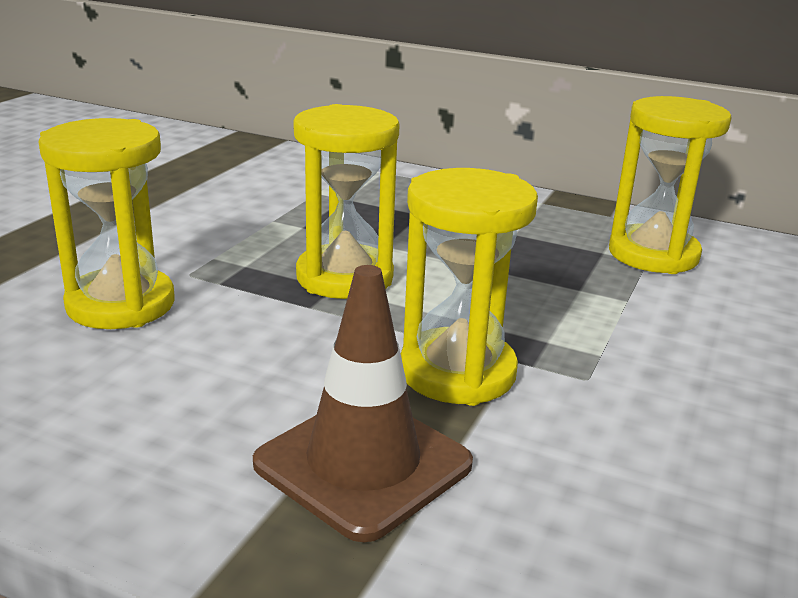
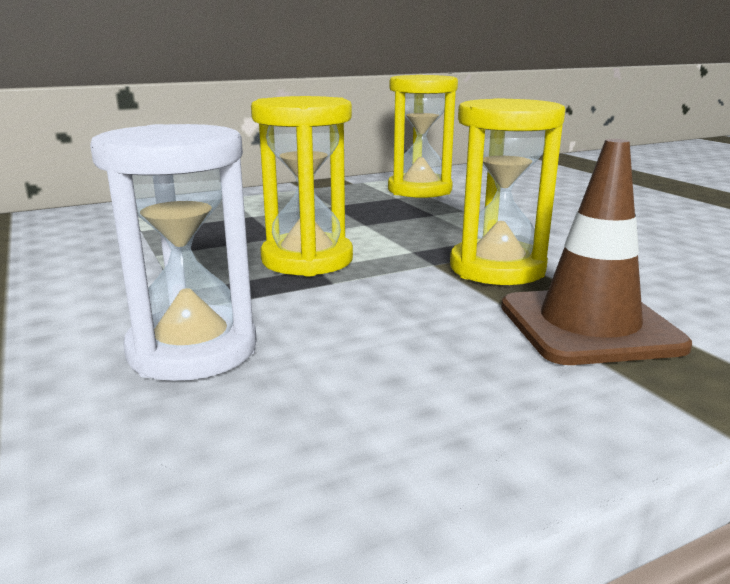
camera: 50 degrees left, 5 degrees down
yellow hourglass [38,118,174,329] -> white hourglass [90,124,257,381]

